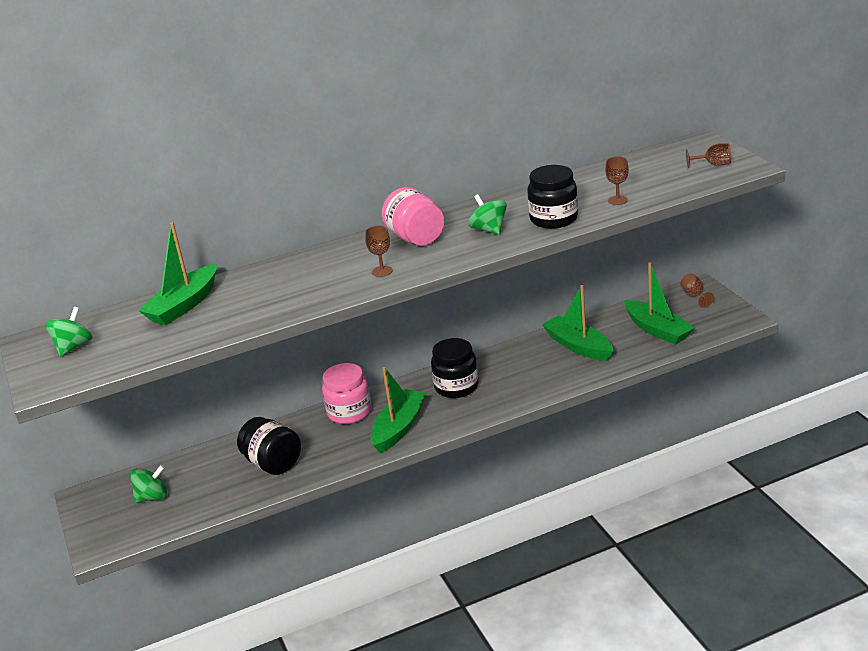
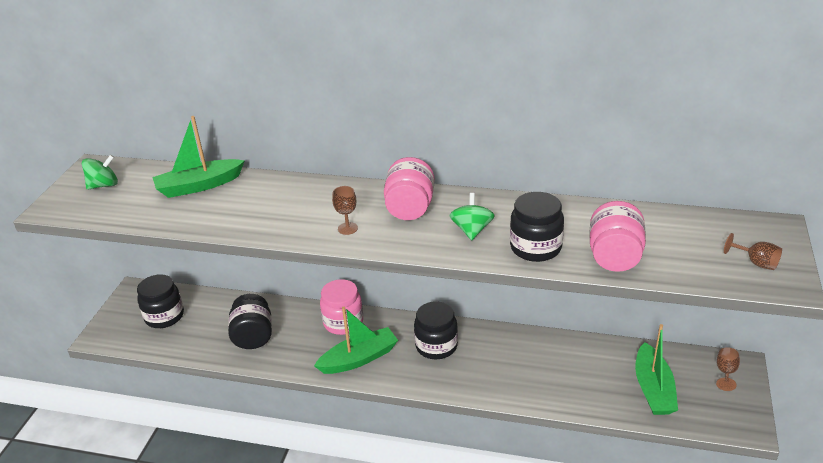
camera: 35 degrees right, 5 degrees up
green spinning top [130,465,168,503] -> black jar [137,274,184,328]
green boat [542,285,614,361] -> none
brown goblet [605,156,629,205] -> pink jar [589,201,646,272]

